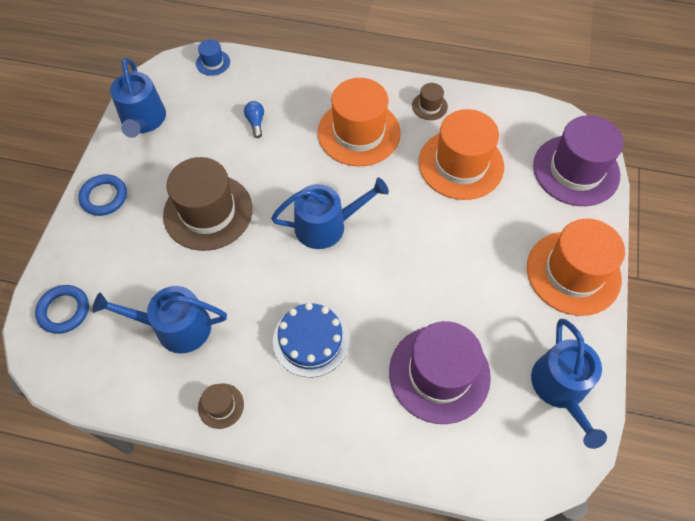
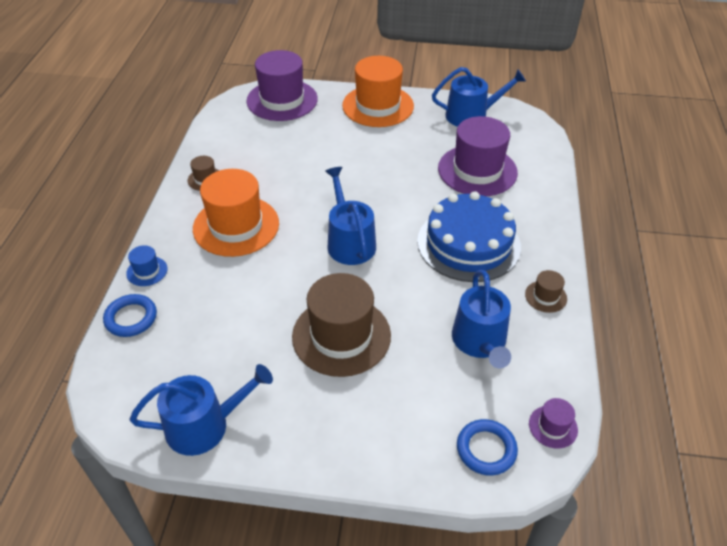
camera: 95 degrees left, 15 degrees down
blue ring [78,174,127,216] -> blue ring moved to [103,294,157,337]
blue hat [196,39,230,76] -> blue hat moved to [126,245,168,286]
blue light bulb [244,101,264,138] -> none
blue cake [273,303,349,377] -> blue cake [417,191,521,282], size x1.51
orange hat [419,109,504,200] -> none
none -> purple hat [529,398,578,449]

